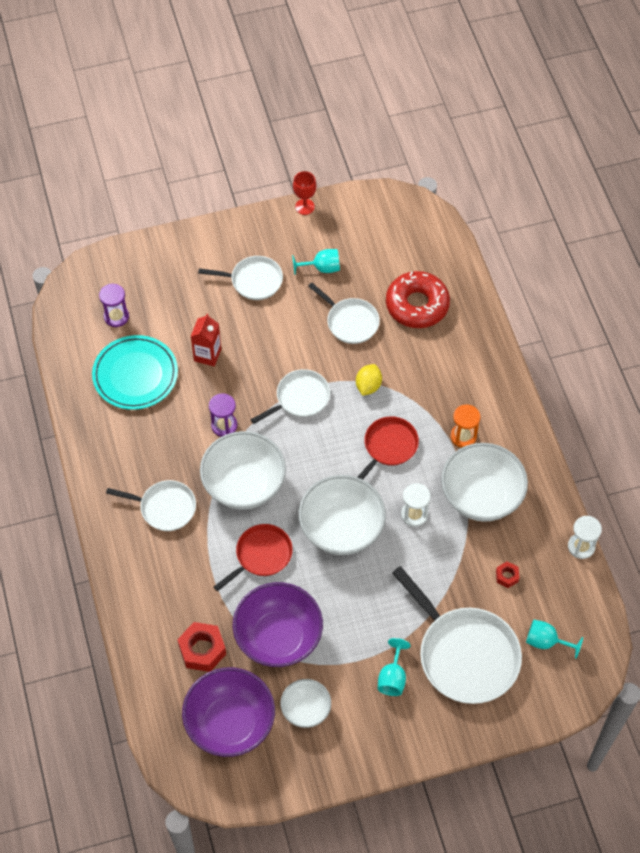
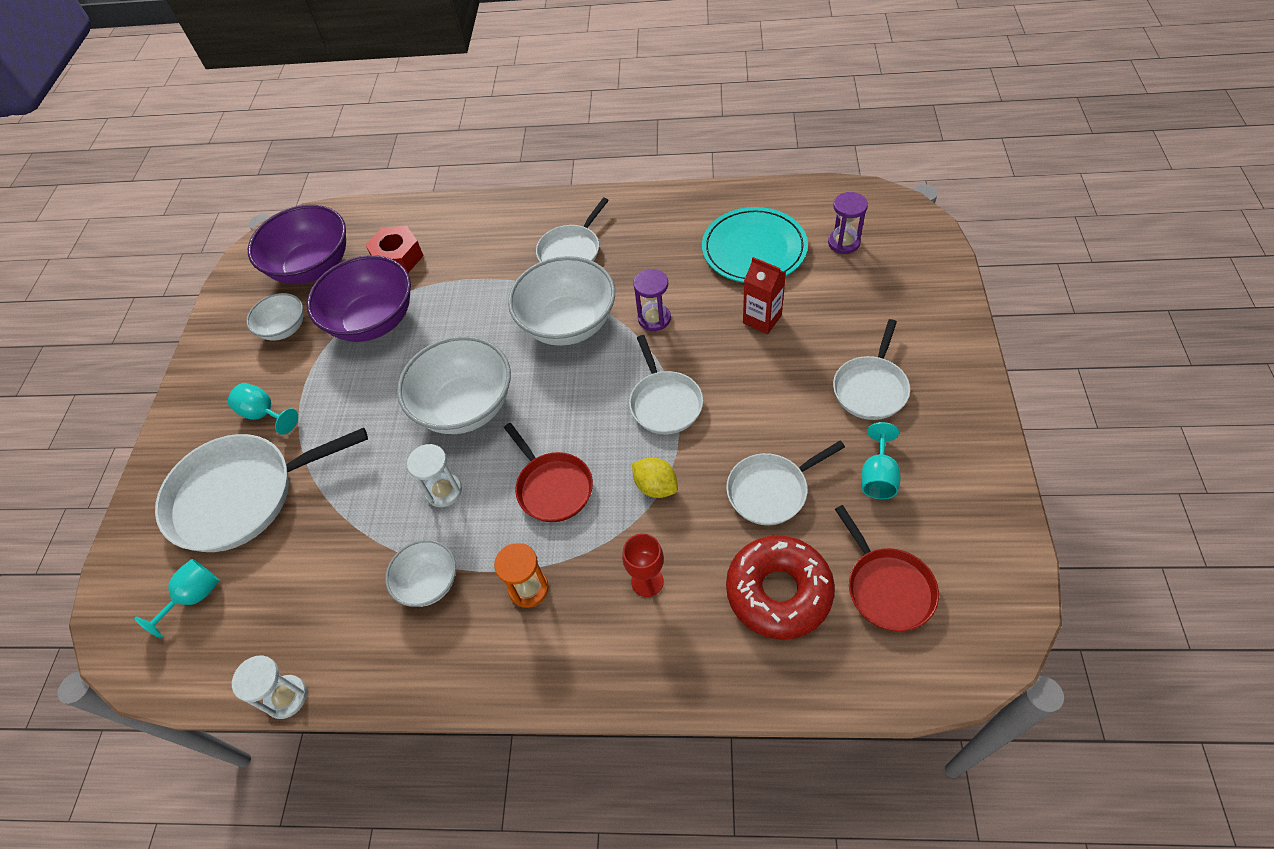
camera: 115 degrees right, 5 degrees down
red pan [214,524,293,591] -> red pan moved to [835,505,939,631]
red goblet [293,171,317,215] -> red goblet moved to [622,534,664,597]
white bowl [441,443,528,522] -> white bowl [385,540,456,607], size x0.55
red nut [496,561,519,588] -> none

